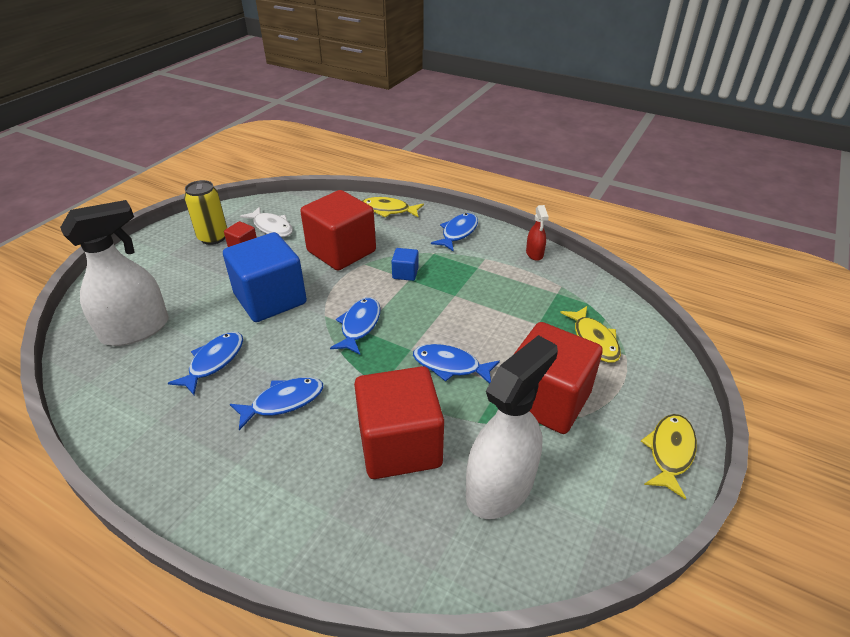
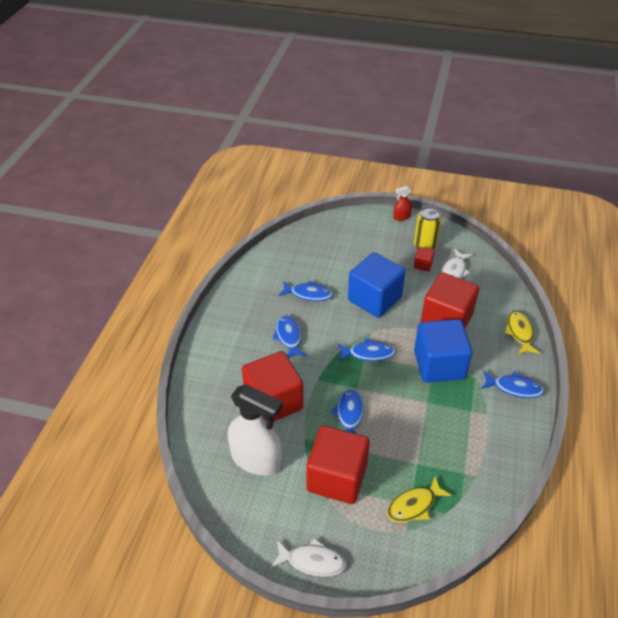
camera: 75 degrees right, 5 degrees up
white spray bottle [60,200,169,346] -> none
blue fish [230,377,324,430] -> blue fish turned 150 degrees counterclockwise [272,315,307,358]
blue cube [391,248,419,281] -> blue cube [414,319,472,383], size x2.34
red spray bottle [526,205,549,261] -> red spray bottle moved to [393,186,412,221]
yellow fish [641,414,697,500] -> white fish [271,538,346,577]

